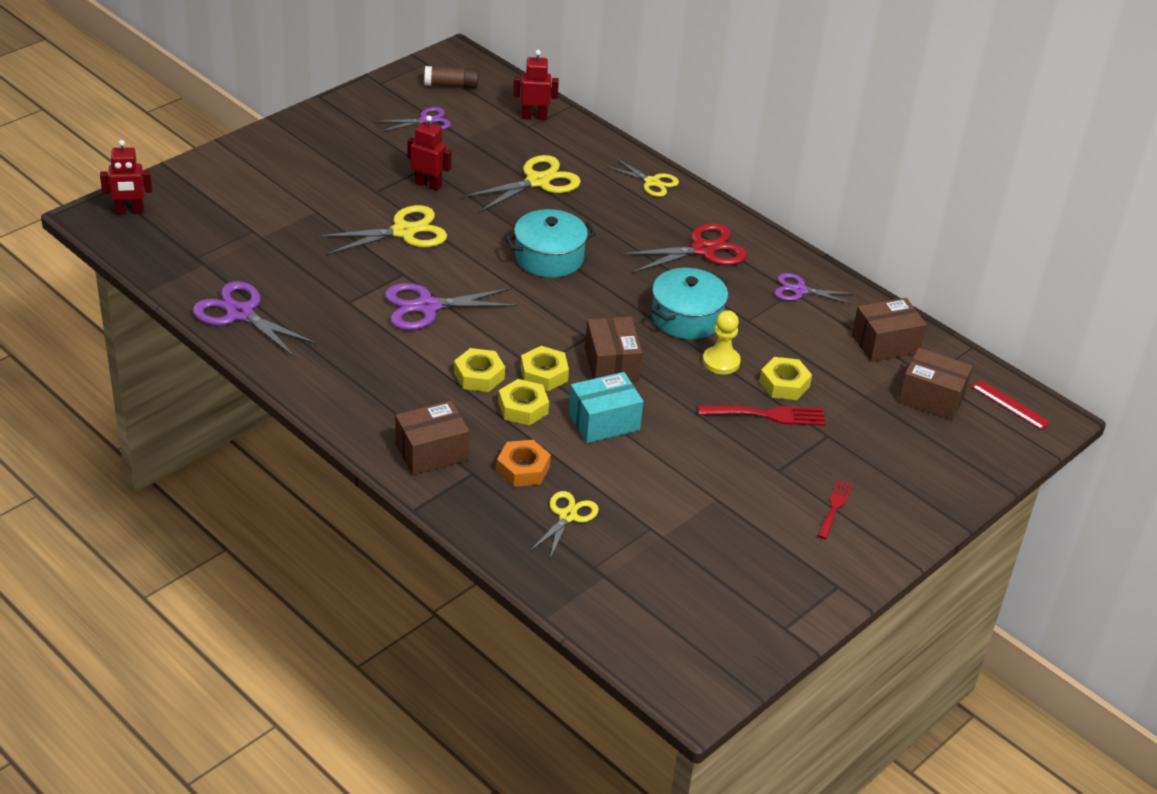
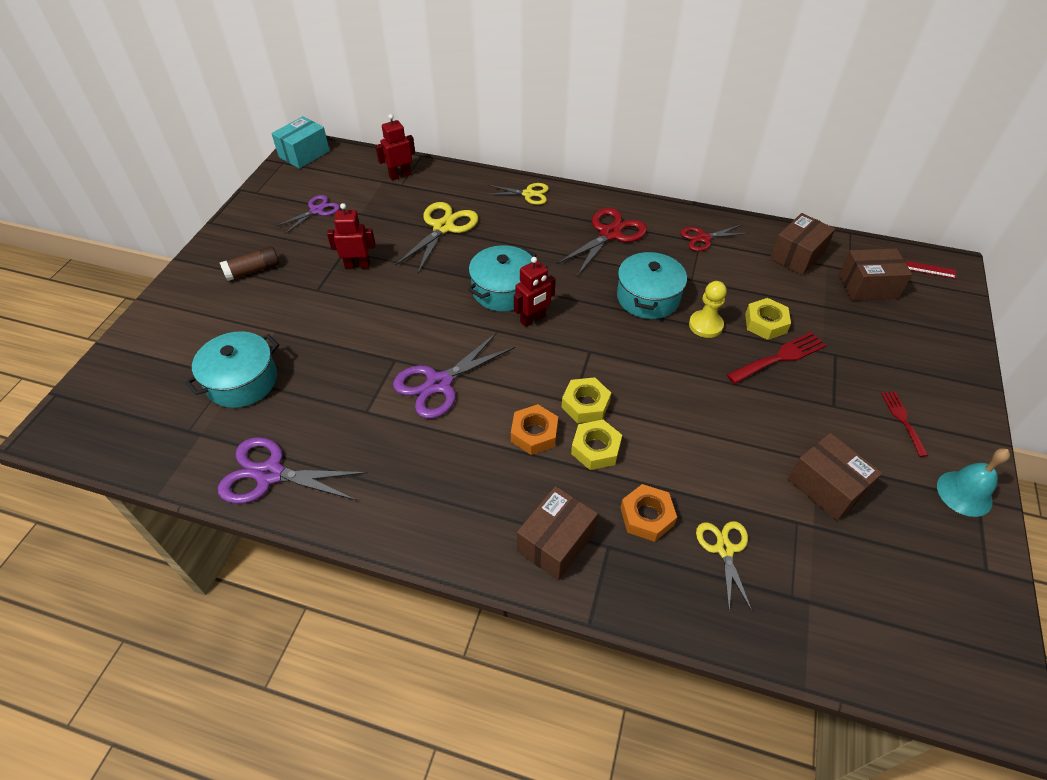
camera: 25 degrees left, 10 degrees up
red robot [100,140,152,214] -> red robot moved to [514,257,556,327]
yellow scissors [318,205,447,255] -> none
brown glue stick [424,66,478,88] -> brown glue stick moved to [220,246,279,281]
yellow nut [454,348,505,392] -> orange nut [511,404,558,455]
turquoise box [569,372,643,443] -> turquoise box moved to [271,116,330,169]
brown box [585,317,642,382] -> brown box moved to [788,433,882,521]
purple scissors [774,273,855,304] -> red scissors [680,225,749,251]
none -> turquoise pot [185,331,279,408]
none -> turquoise bell [937,448,1010,517]

